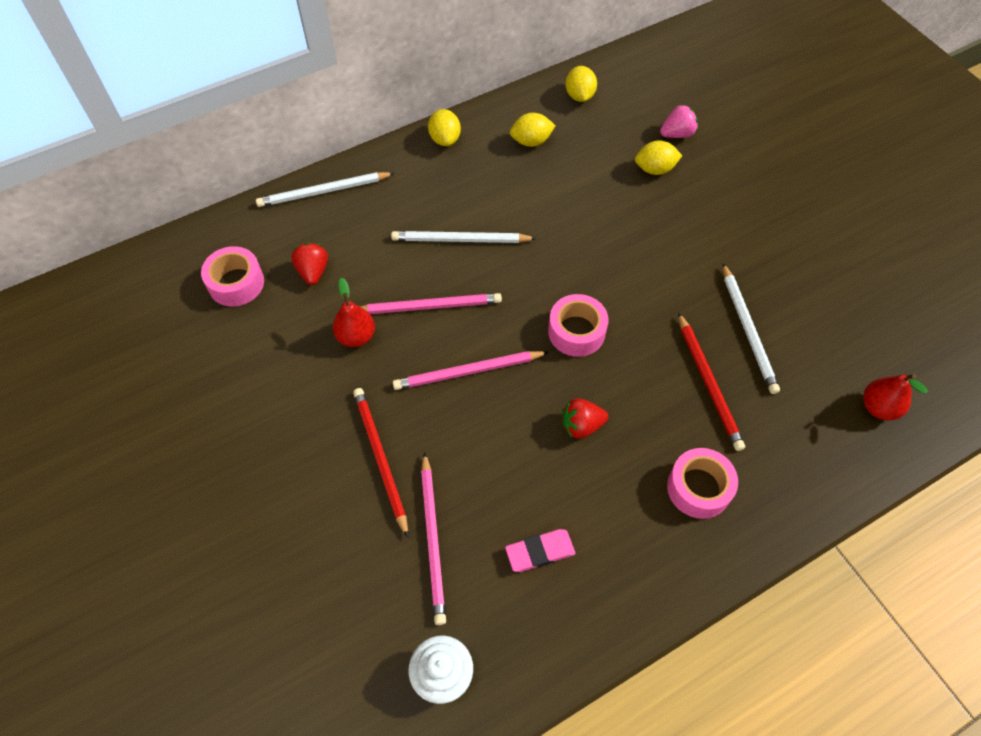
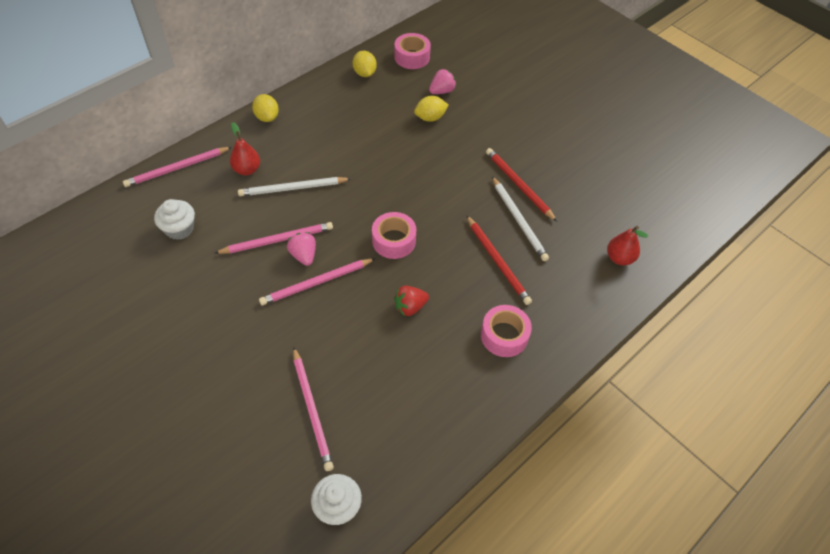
camera: 15 degrees left, 5 degrees down
pink tape [201,246,264,307] -> pink tape moved to [394,33,431,69]
white pencil [256,172,394,207] -> pink pencil [123,147,232,187]
red strawberry [291,243,328,285] -> white cupcake [154,199,195,240]
red pear [333,278,375,347] -> red pear moved to [230,122,260,175]
red pencil [353,388,408,538] -> red pencil moved to [486,148,557,222]
pink eraser [505,529,575,572] -> none
yellow lemon [510,113,556,147] -> none
none -> pink strawberry [287,232,316,266]

